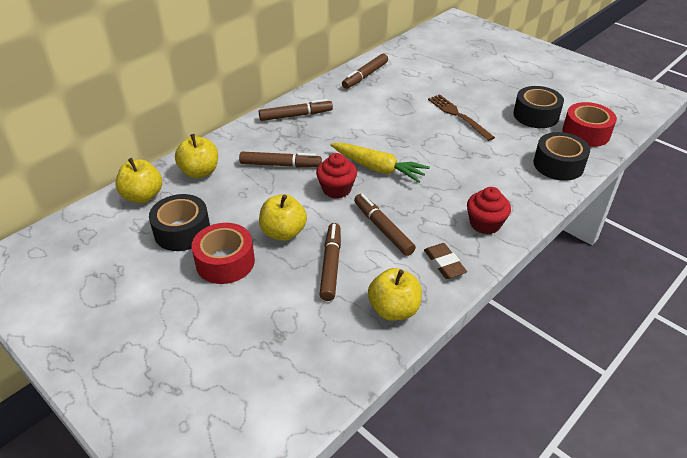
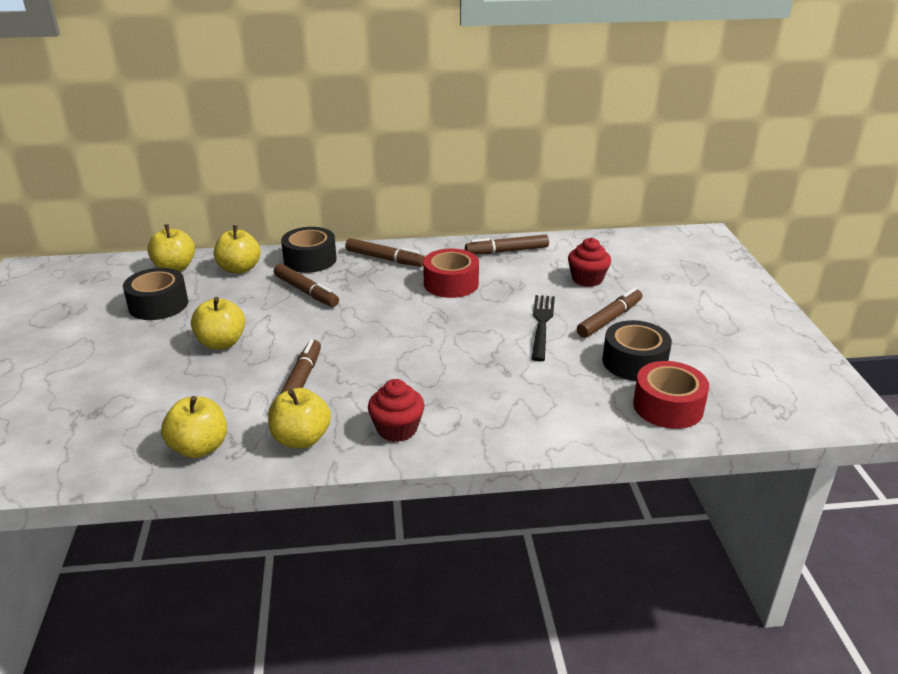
camera: 40 degrees right, 10 degrees down
red tape [192,223,255,284] -> red tape moved to [423,249,479,298]
red cupcake [316,153,357,199] -> red cupcake moved to [568,238,611,287]
brown marker [319,223,341,301] -> brown marker moved to [577,288,642,338]
yellow carrot [330,143,430,183] -> none
brown eraser [424,243,467,279] -> yellow apple [268,388,331,449]
brown fork [428,94,495,141] -> black fork [531,295,555,361]
black tape [533,132,590,181] -> black tape moved to [281,227,337,273]

